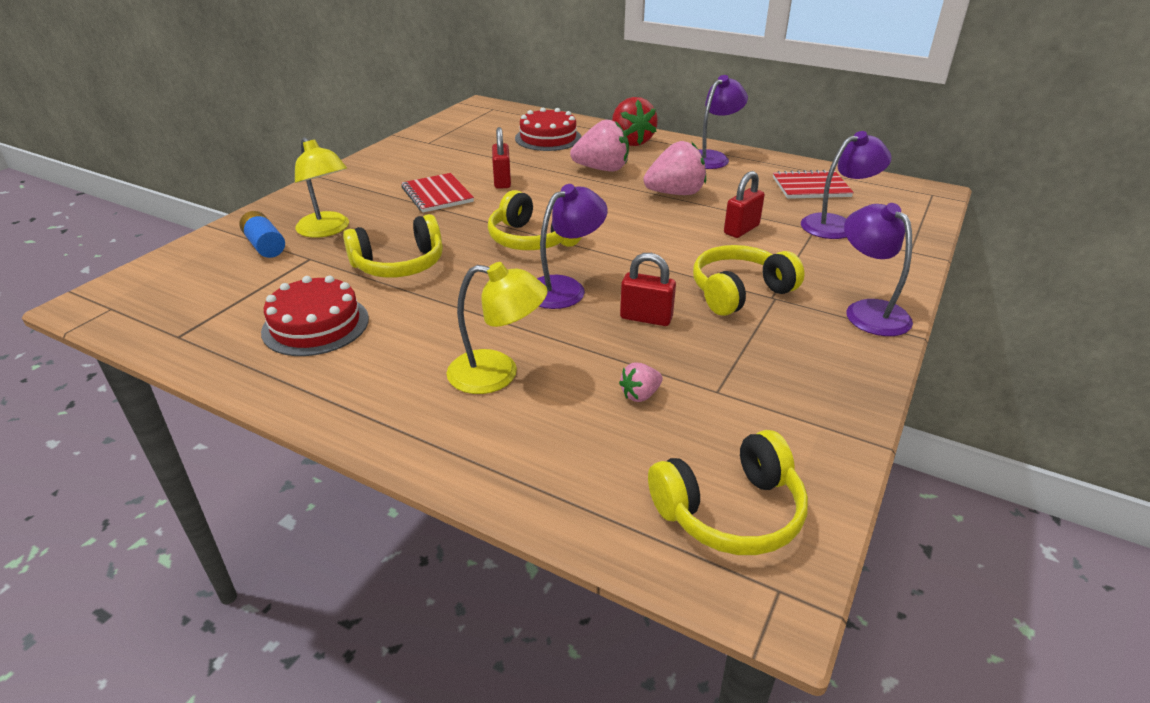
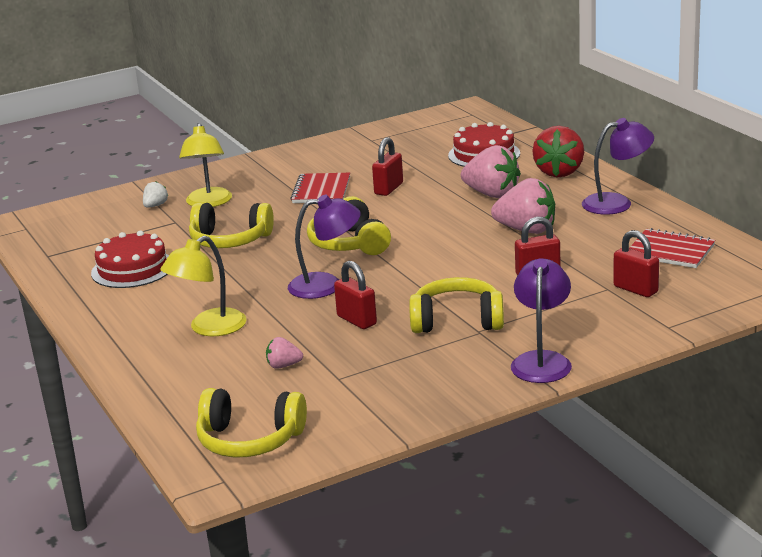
camera: 35 degrees right, 10 degrees down
blue battery [239,211,285,258] -> white strawberry [143,181,168,208]
yellow lamp [447,262,548,394] -> yellow lamp turned 90 degrees clockwise [160,236,247,336]
purple lamp [801,131,892,239] -> red padlock [613,230,659,297]

